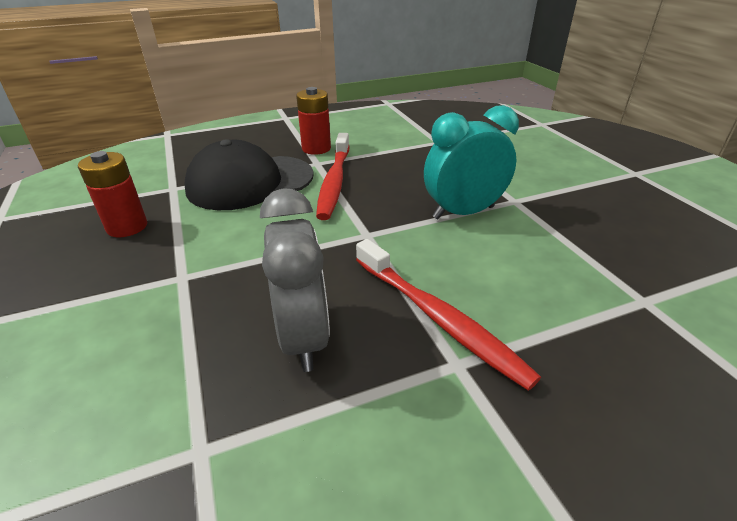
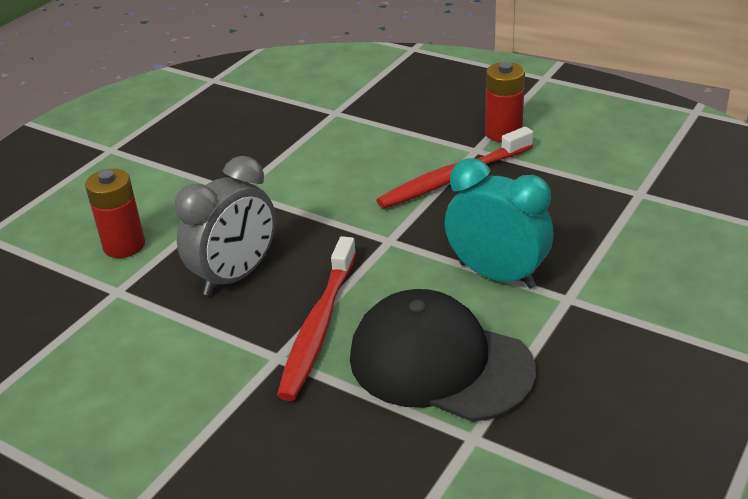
camera: 55 degrees right, 0 degrees up
red battery [78,151,147,237] -> red battery moved to [85,169,145,258]
black cap [185,139,314,210] -> black cap moved to [350,289,536,422]

